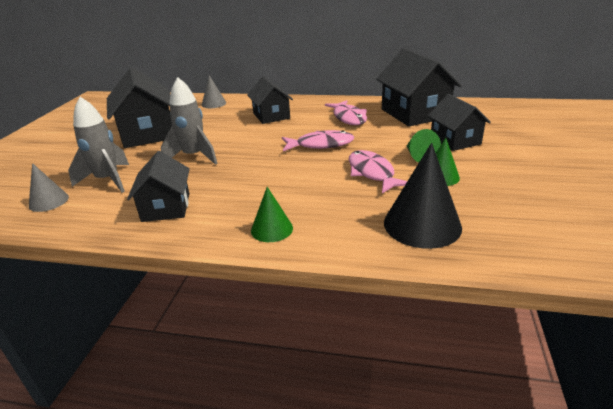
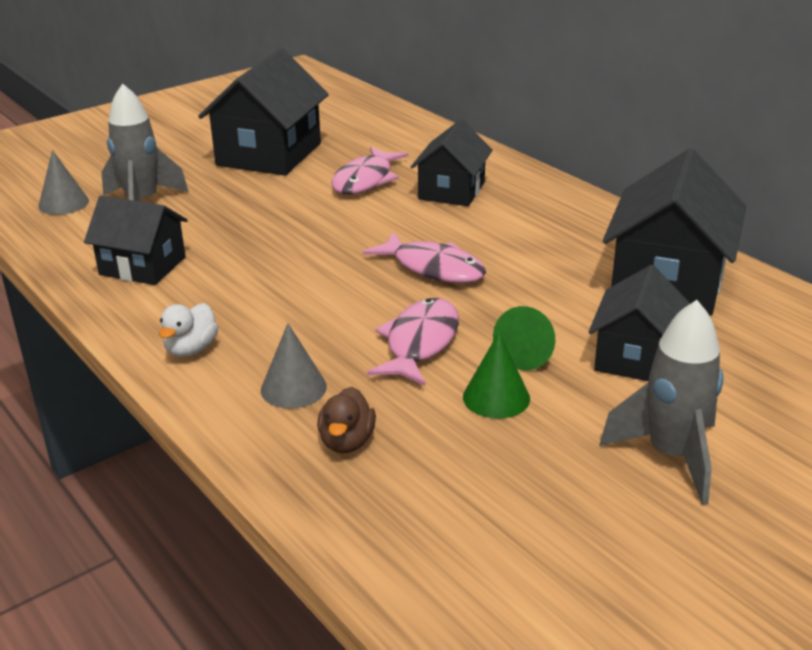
camera: 40 degrees right, 0 degrees up
black house [127,151,190,222] -> black house turned 75 degrees clockwise [84,195,188,285]
grey rocket [161,77,218,165] -> grey rocket moved to [599,300,723,505]
grey cone [202,75,226,108] -> grey cone moved to [261,323,327,409]
green cone [251,187,293,242] -> white duck [159,303,218,357]
pink fish [325,100,367,125] -> pink fish moved to [331,147,408,194]
black cone [384,143,462,249] -> brown duck [317,387,376,453]

